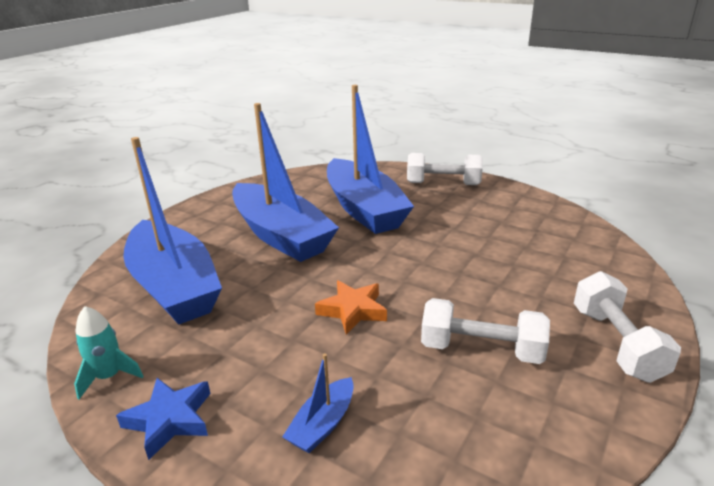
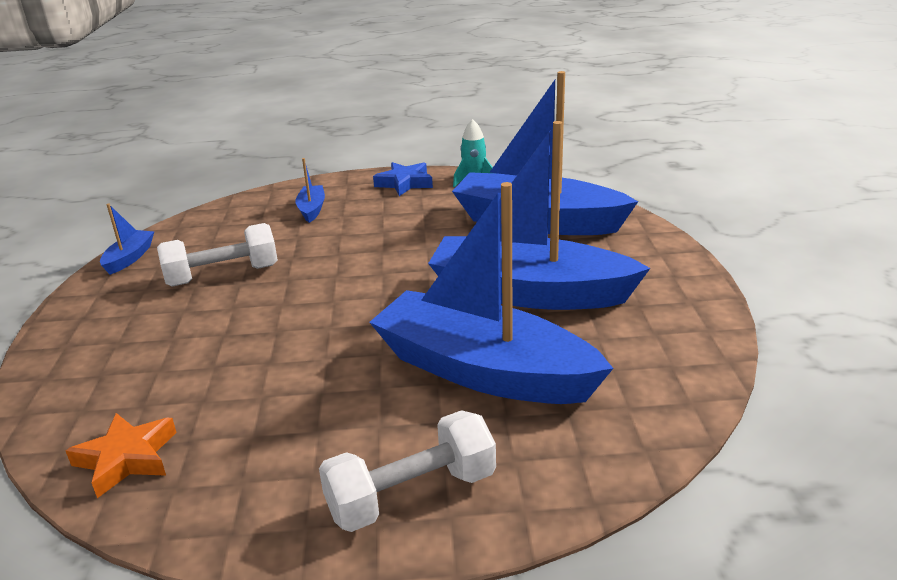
camera: 145 degrees right, 0 degrees up
orange star [315,280,387,335] -> orange star moved to [66,413,177,498]
white dumbbell [574,271,681,383] -> none
none -> blue boat [100,204,154,275]

